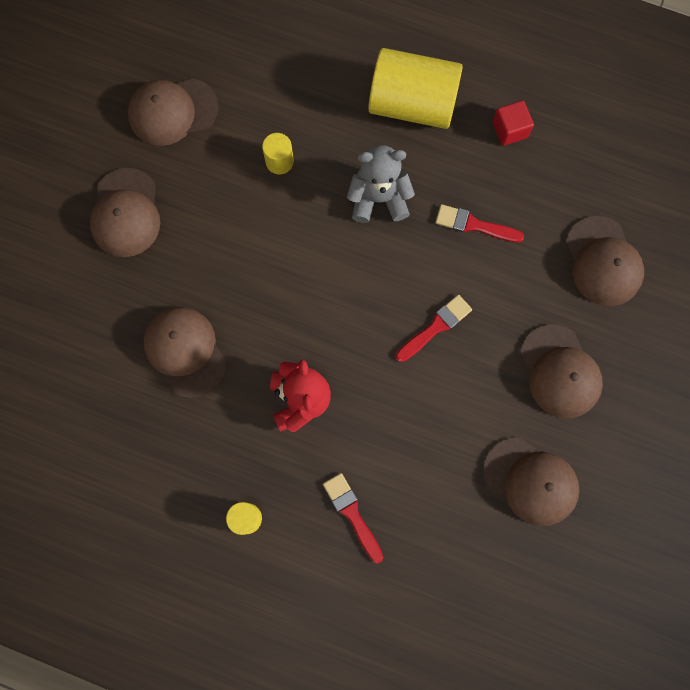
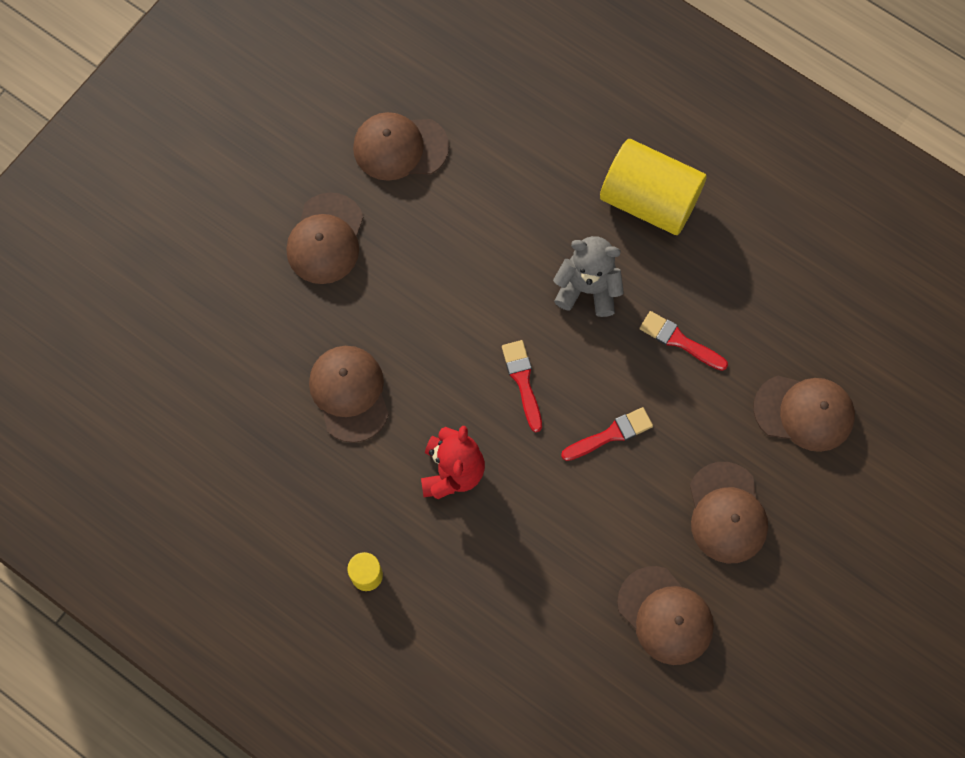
camera: 15 degrees right, 5 degrees down
yellow cylinder [262,133,294,174] -> none
red brush [323,473,383,563] -> red brush moved to [502,340,542,432]
red cube [492,100,534,146] -> none
brown cap [565,216,644,306] -> brown cap turned 75 degrees counterclockwise [753,376,855,452]

